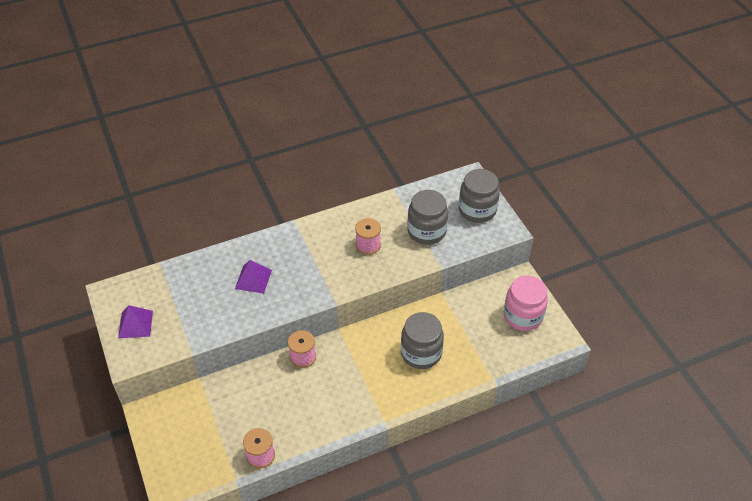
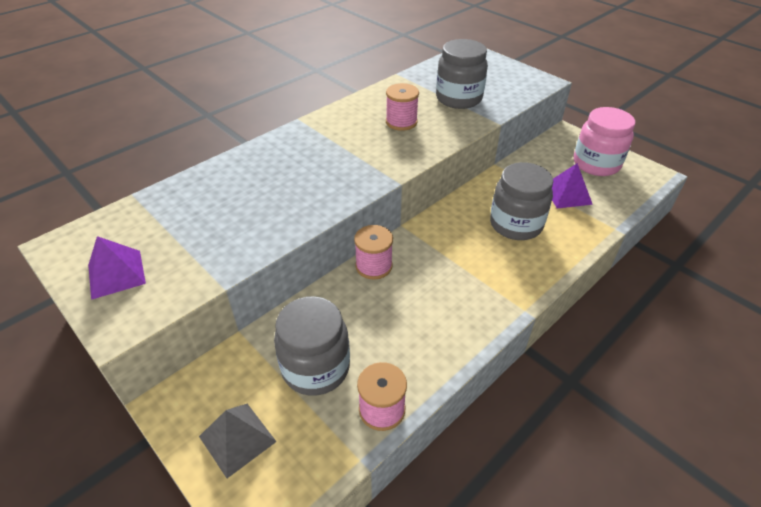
camera: 20 degrees left, 5 degrees down
purple pyramid [235,260,272,293] -> purple pyramid moved to [552,163,593,208]
grey jar [459,169,500,223] -> grey jar moved to [274,296,350,396]
none -> grey pyramid [199,404,277,478]

